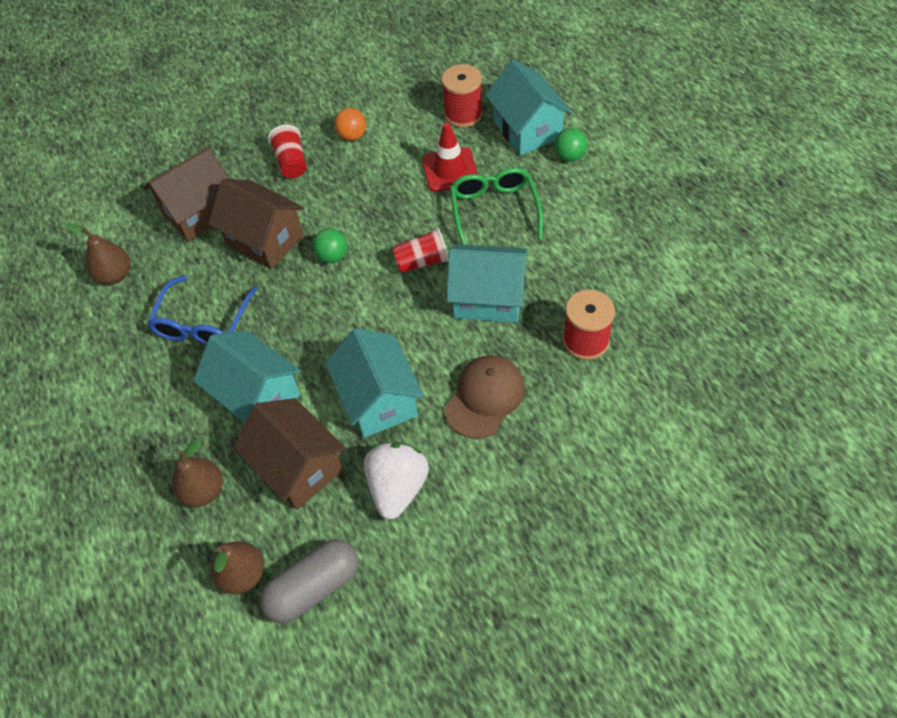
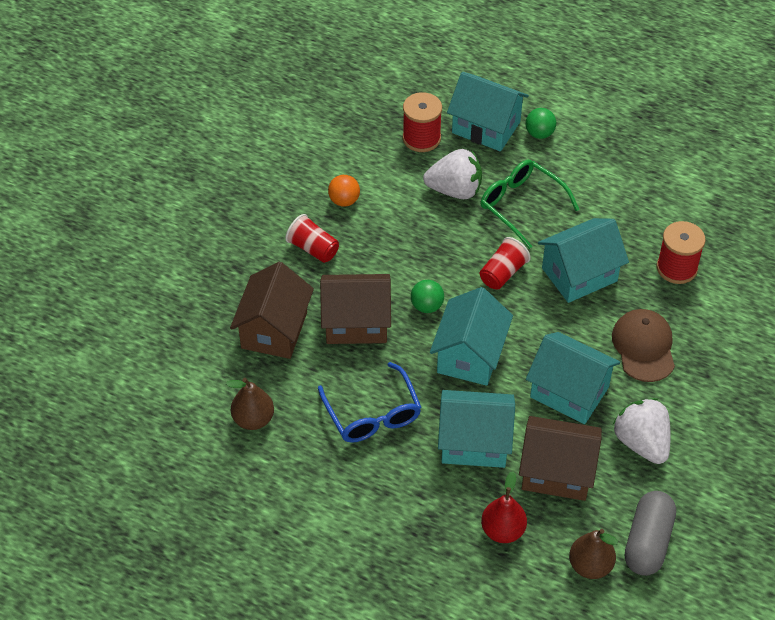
camera: 40 degrees left, 5 degrees down
brown pear [172,438,223,507] -> red pear [481,471,527,543]
red traffic cone [422,123,478,192] -> white strawberry [423,149,482,199]
none -> turquoise house [430,287,513,386]

